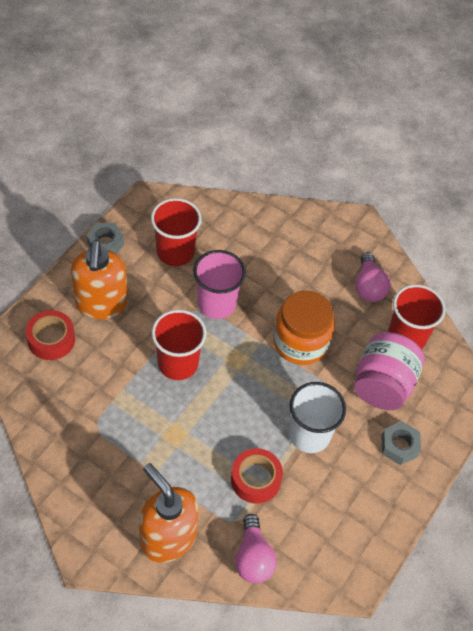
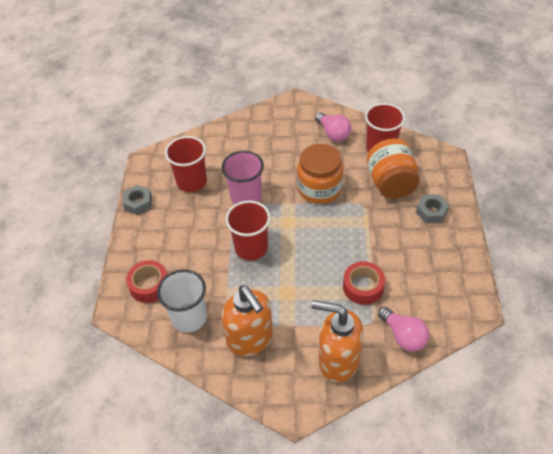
camera: 25 degrees left, 5 degrees down
orange soap dispenser [71,240,128,319] -> orange soap dispenser moved to [221,285,273,357]
white cup [289,382,346,453] -> white cup moved to [157,269,207,333]
pink jar [354,332,425,410] -> orange jar [367,139,419,199]

